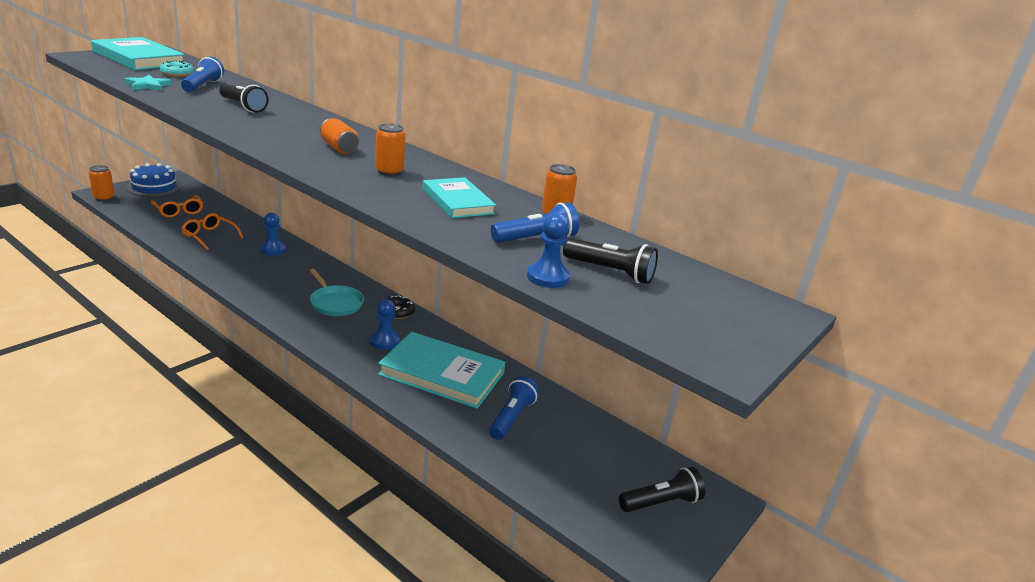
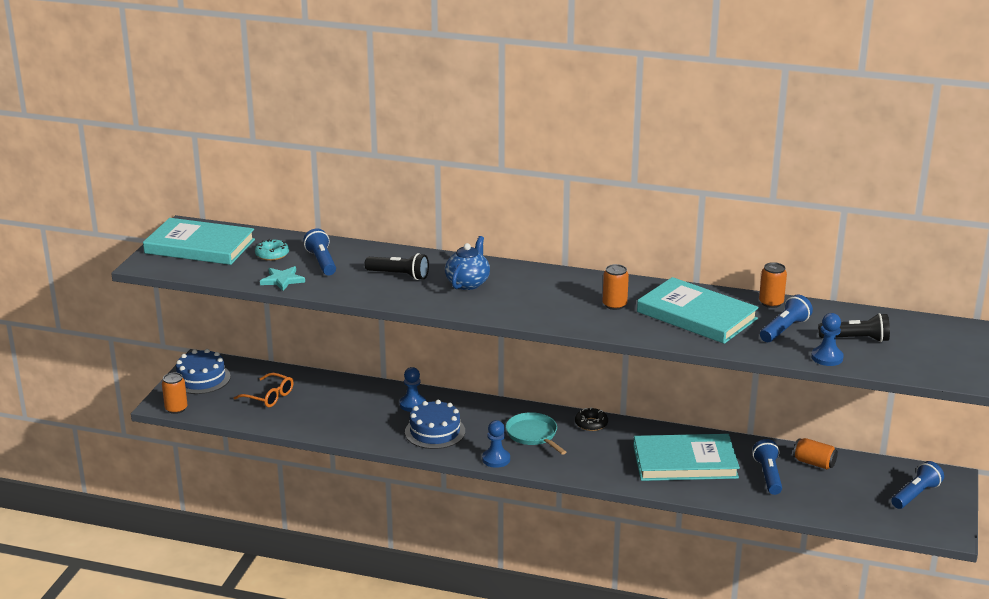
camera: 20 degrees left, 0 degrees up
orange glasses [181,213,243,250] -> none
turquoise pan [309,269,364,316] -> turquoise pan turned 150 degrees counterclockwise [506,412,566,455]
orange can [320,118,359,154] -> orange can moved to [793,438,838,469]
blue pawn [370,299,400,350] -> blue pawn moved to [482,420,510,468]
turquoise book [423,177,496,218] -> turquoise book [637,277,759,344], size x1.63
black flashlight [619,467,705,512] -> blue flashlight [891,461,944,509]
none -> blue cake [405,400,465,449]
none -> blue teapot [445,236,490,290]

